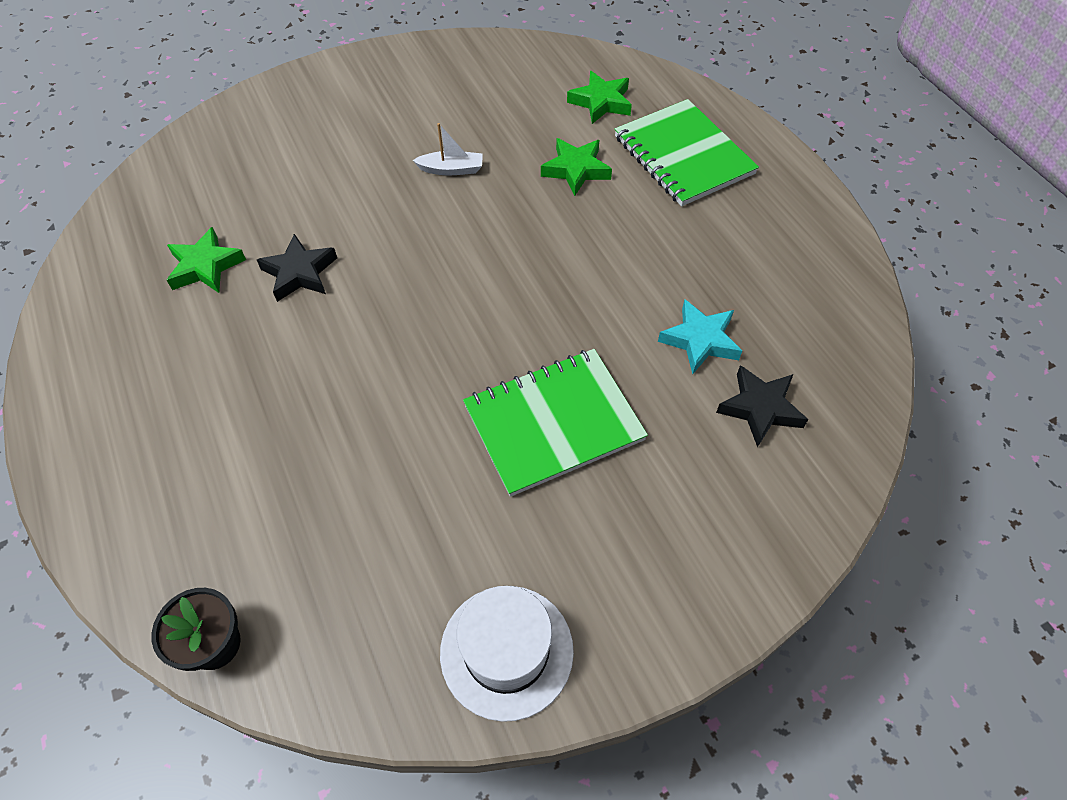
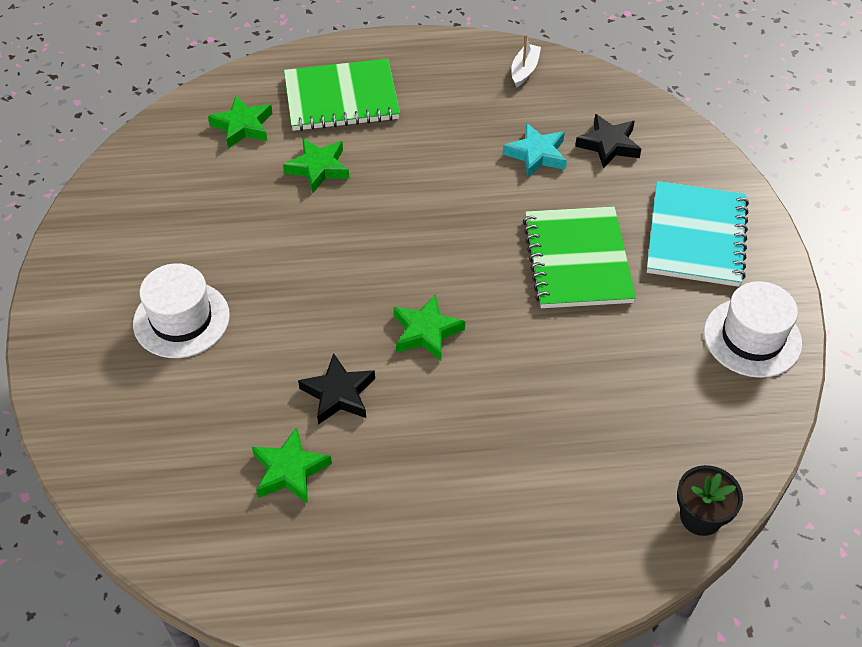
camera: 70 degrees left, 5 degrees down
white boat [413,123,483,176] -> white boat moved to [511,34,541,88]
none -> white hat [133,263,230,358]
none -> green star [394,294,465,361]
none -> turquoise notebook [647,181,749,287]

